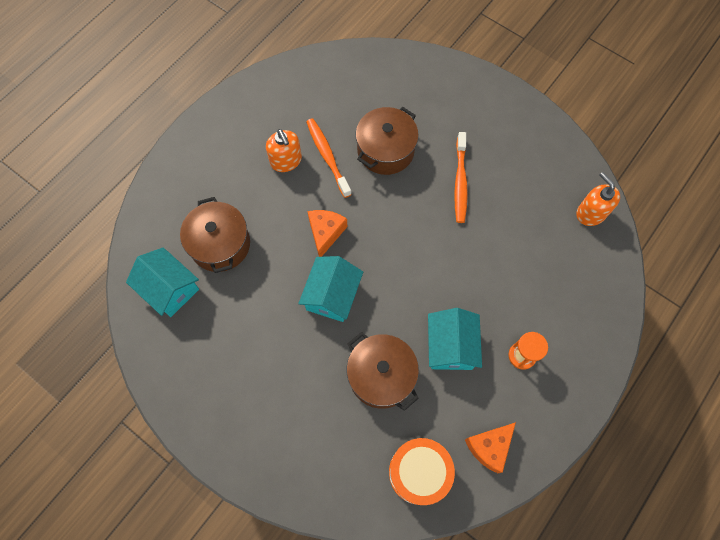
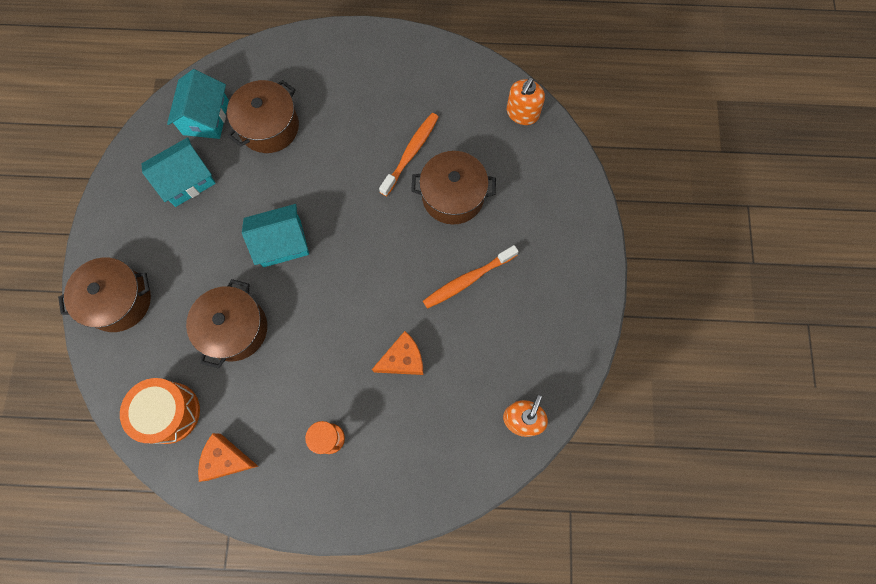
camera: 55 degrees right, 5 degrees up
orange soap dispenser [266,129,302,172] -> orange soap dispenser moved to [507,77,545,125]
orange cheese [307,210,347,257] -> orange cheese moved to [372,331,423,375]
turquoise house [428,308,482,370] -> turquoise house moved to [142,137,216,207]
none -> brown pot [58,258,151,332]

